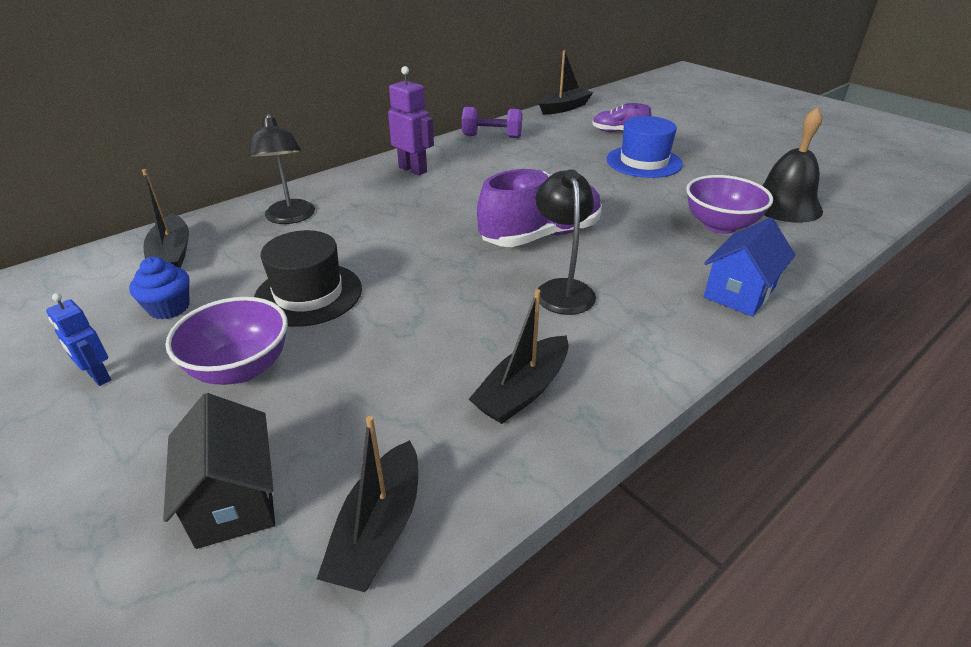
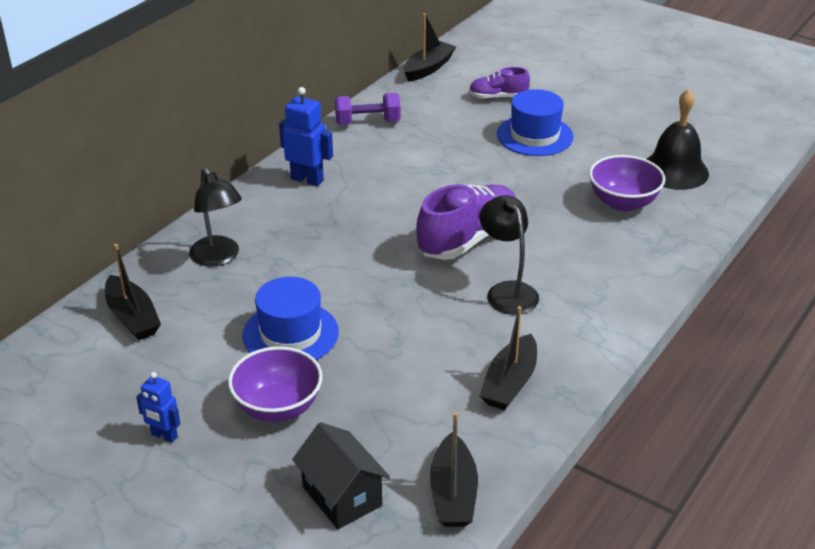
camera: 15 degrees left, 0 degrees up
blue cupcake [129,257,189,319] -> none
black hat [254,230,362,327] -> blue hat [243,277,339,360]
purple robot [388,66,434,176] -> blue robot [279,87,333,186]
blue house [704,217,795,317] -> none

